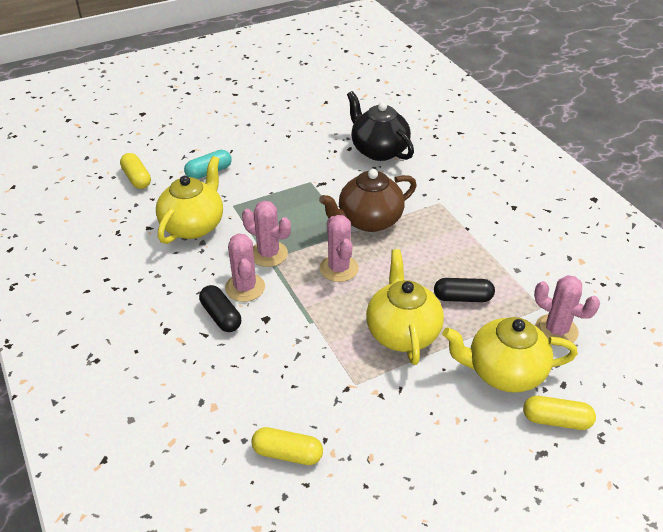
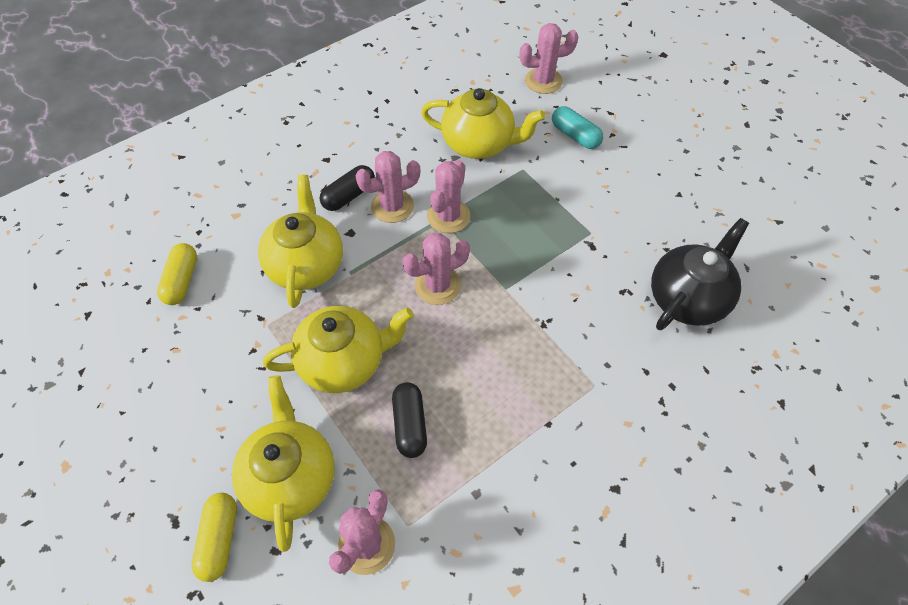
camera: 80 degrees right, 15 degrees up
yellow capsule [120,153,151,189] -> pink cactus [520,23,578,94]
brown teapot [319,169,417,232] -> none
none -> yellow teapot [258,175,343,308]

